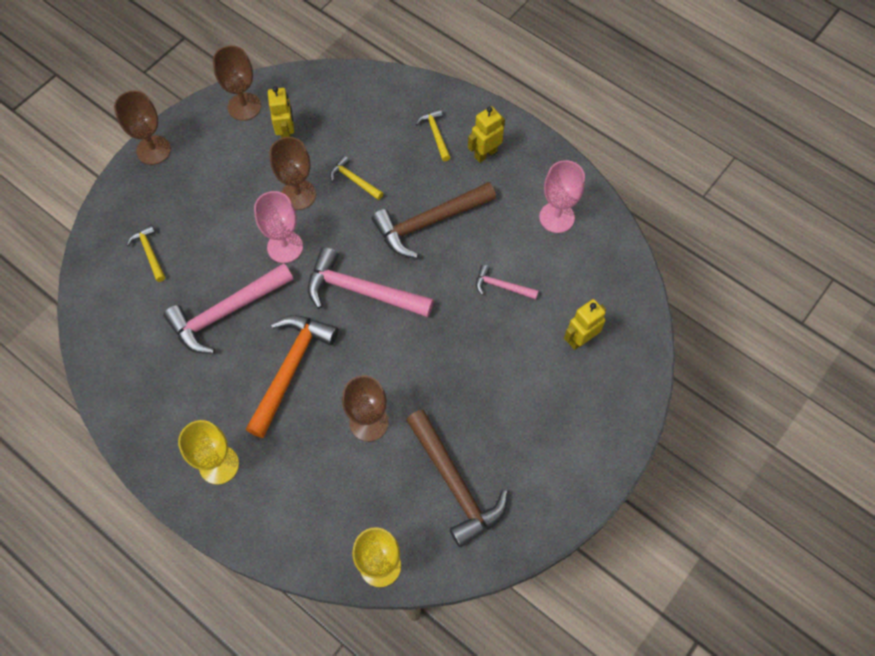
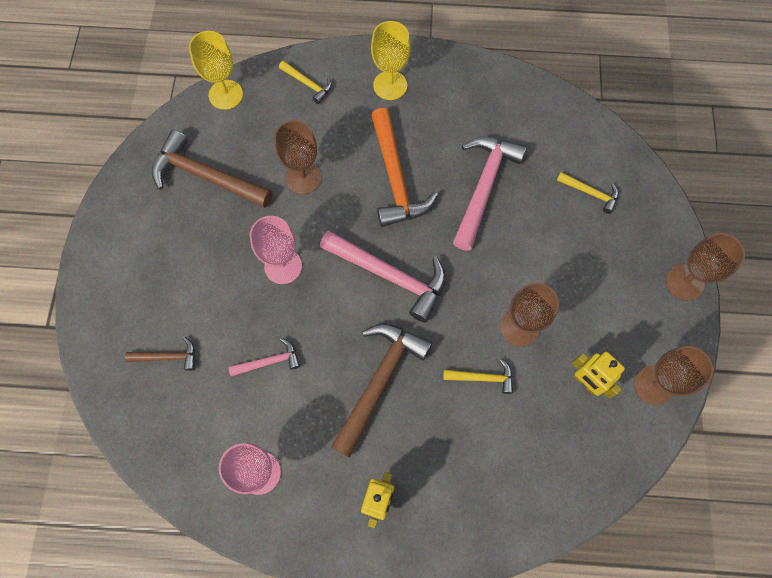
camera: 145 degrees right, 5 degrees up
pink goblet [254,191,303,263] -> pink goblet moved to [250,216,302,284]
pink hammer [308,247,434,317] -> pink hammer turned 45 degrees clockwise [320,230,446,322]
yellow hammer [416,109,451,161] -> yellow hammer moved to [279,61,332,104]
yellow robot [564,299,606,350] -> brown hammer [125,337,195,371]

